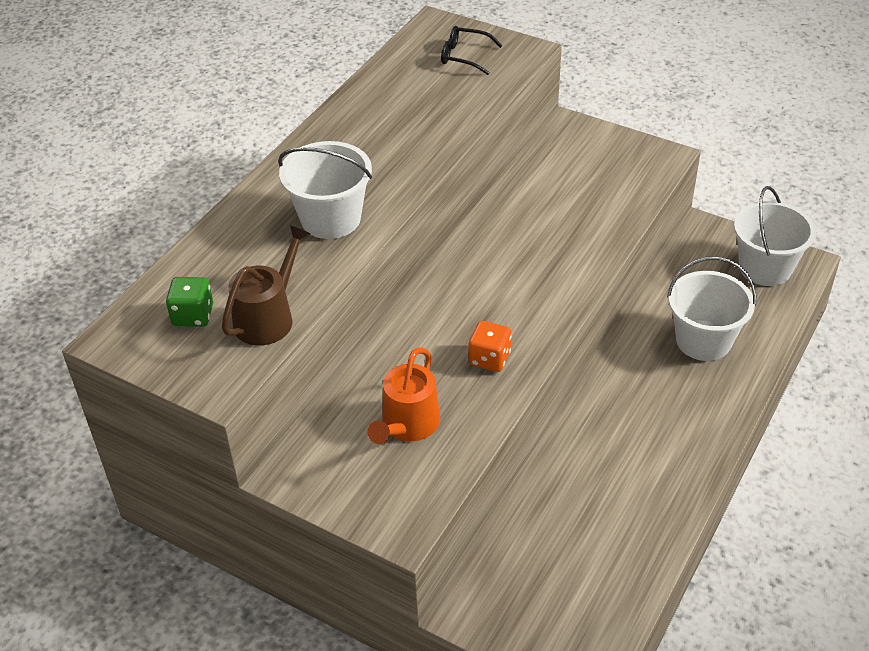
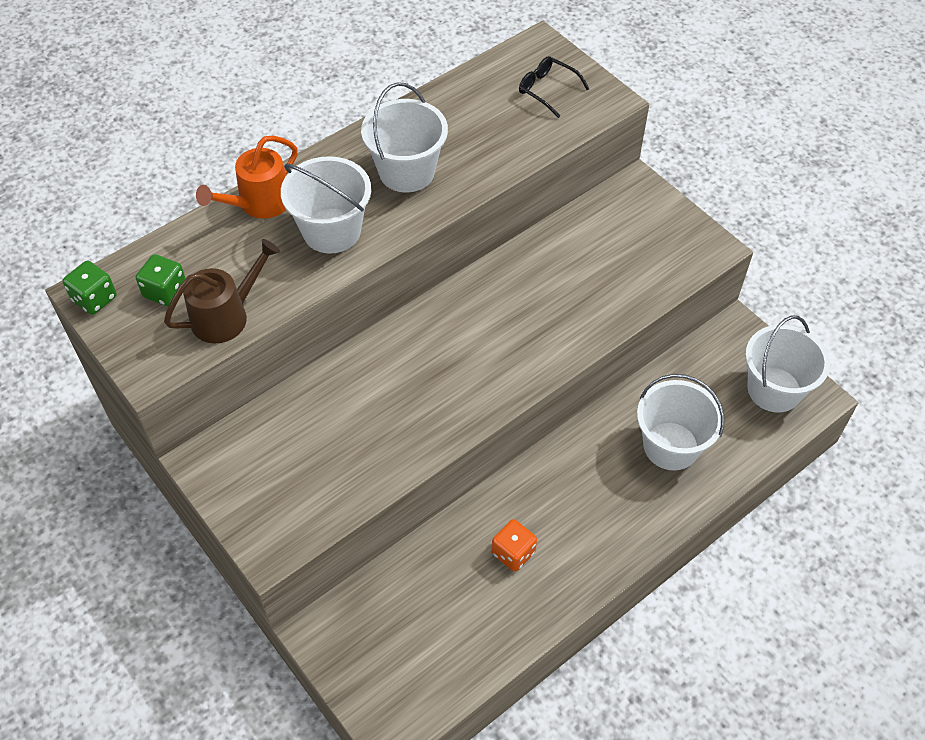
camera: 20 degrees right, 10 degrees up
orange watering can [367,348,440,444] -> orange watering can moved to [196,135,298,219]
orange dice [469,321,512,372] -> orange dice moved to [491,519,537,572]
none -> green dice [62,261,117,315]
none -> white bucket [361,82,448,192]

